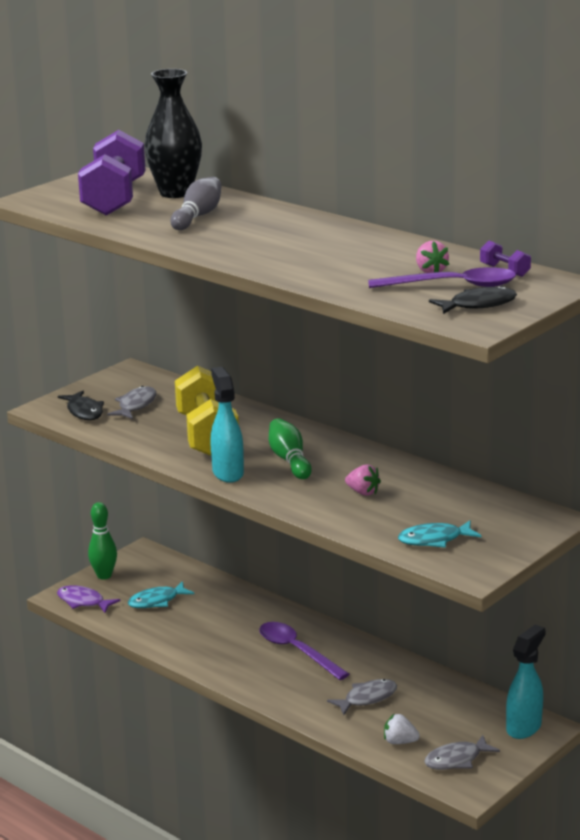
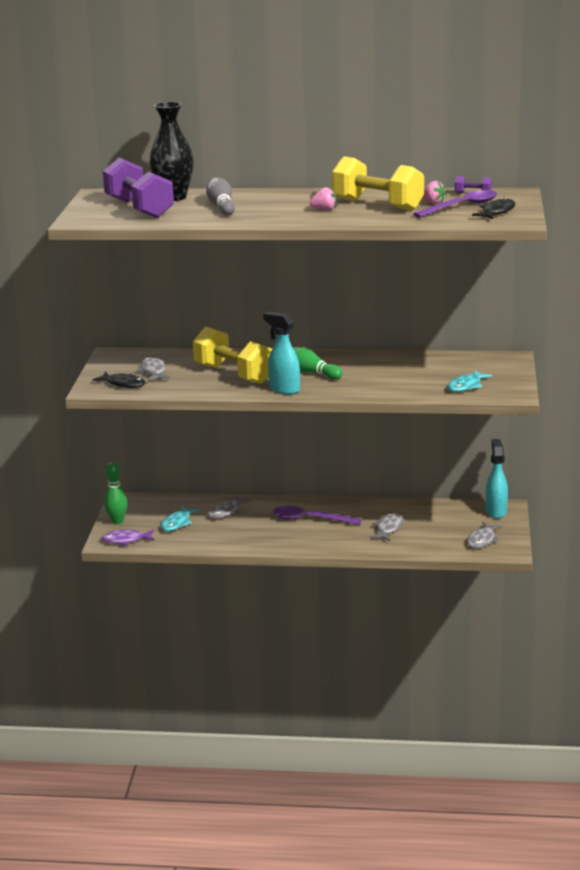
camera: 35 degrees left, 0 degrees up
pink strawberry [345,464,381,496] -> pink strawberry moved to [309,187,337,211]
white strawberry [384,714,420,744] -> none
none -> grey fish [208,495,251,519]
none -> yellow dumbbell [332,156,424,211]

